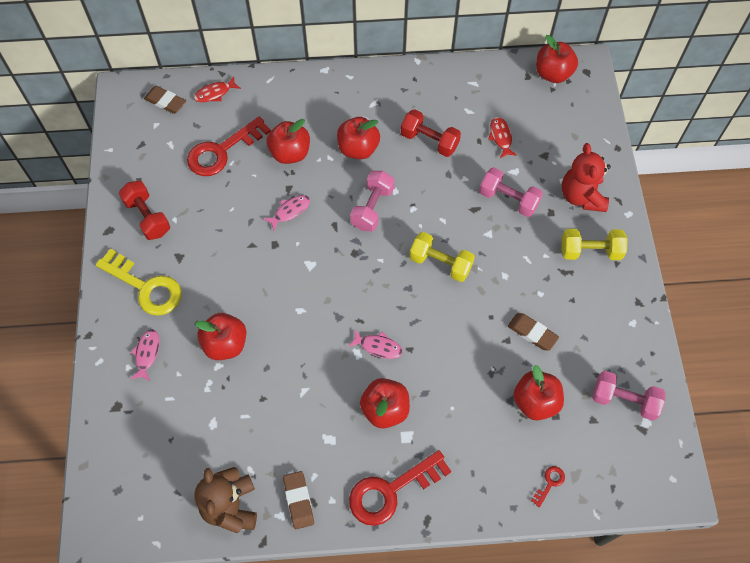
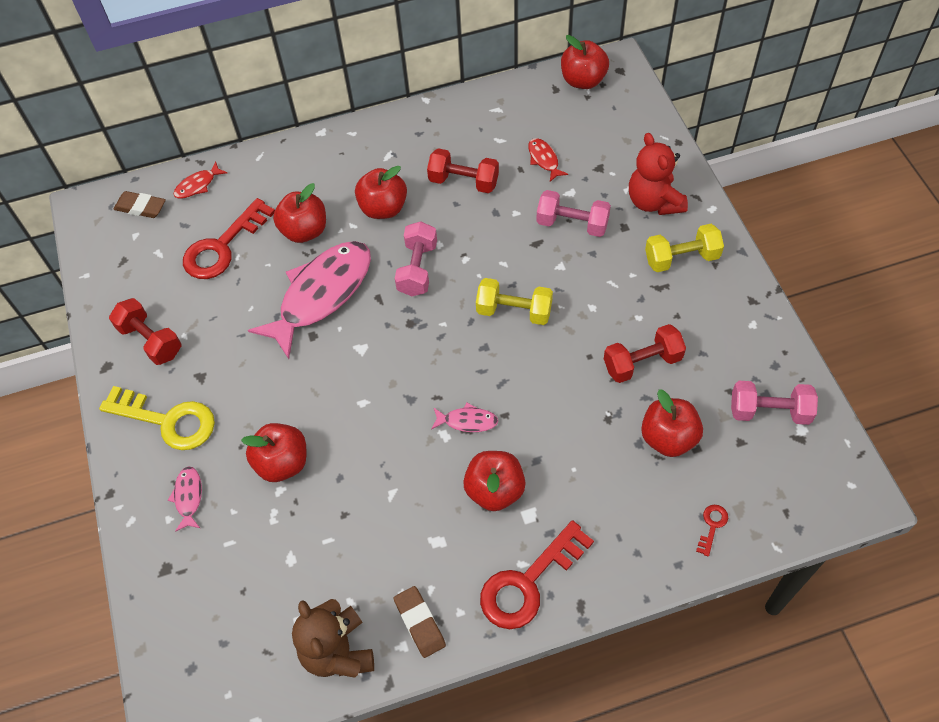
camera: 10 degrees left, 5 degrees down
pink fish [263,195,310,231] -> pink fish [248,241,371,359], size x2.39
brown eraser [508,313,559,351] -> red dumbbell [604,324,686,383]

